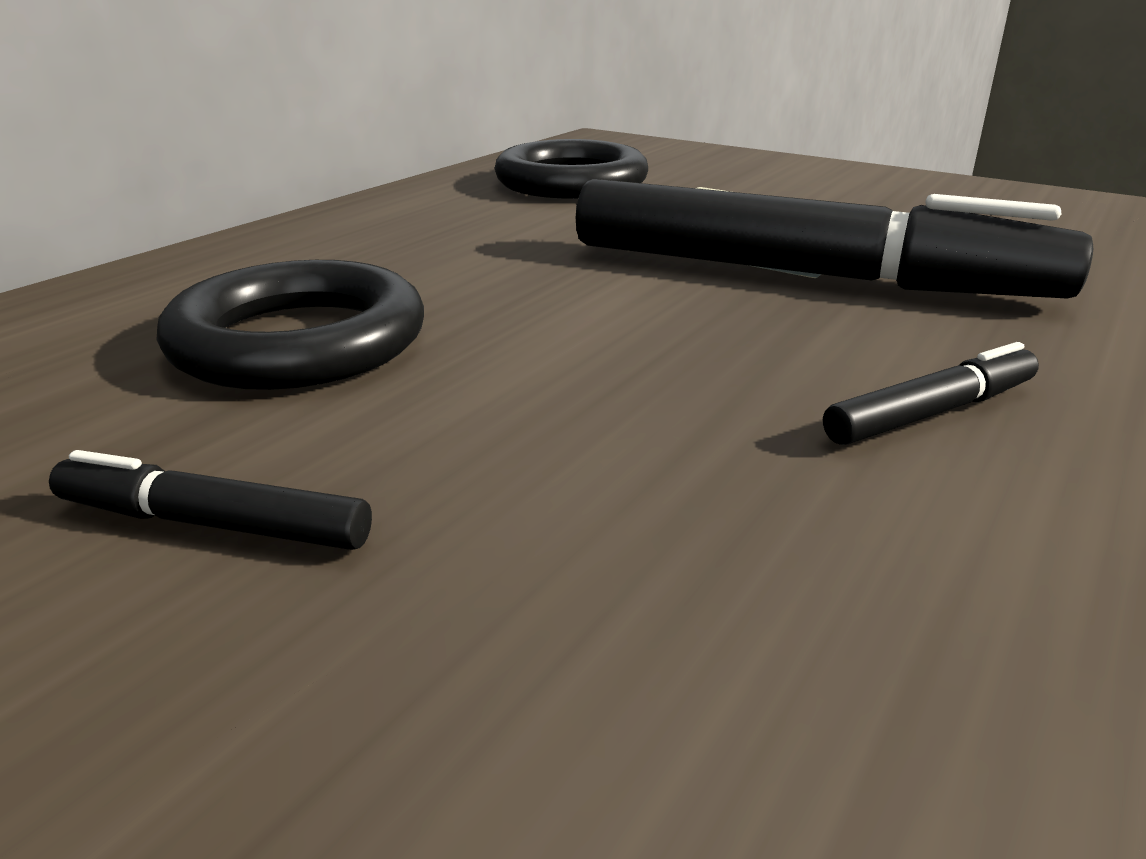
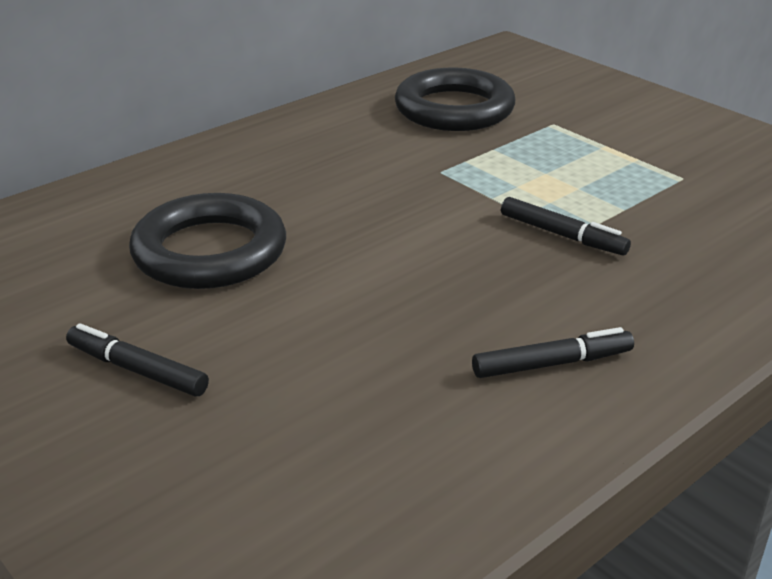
camera: 15 degrees right, 5 degrees up
black marker [576,179,1093,299] -> black marker [501,197,631,255], size x0.40

